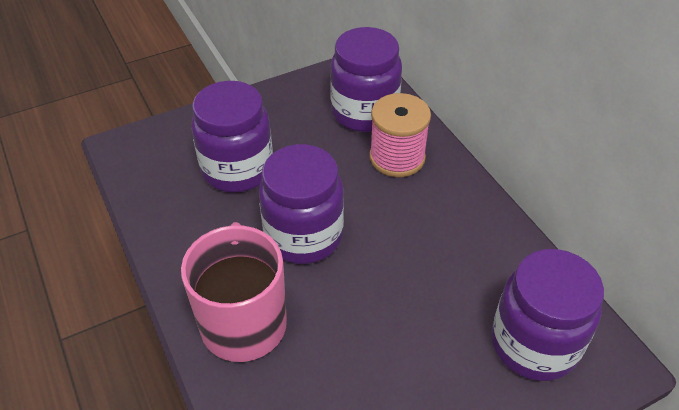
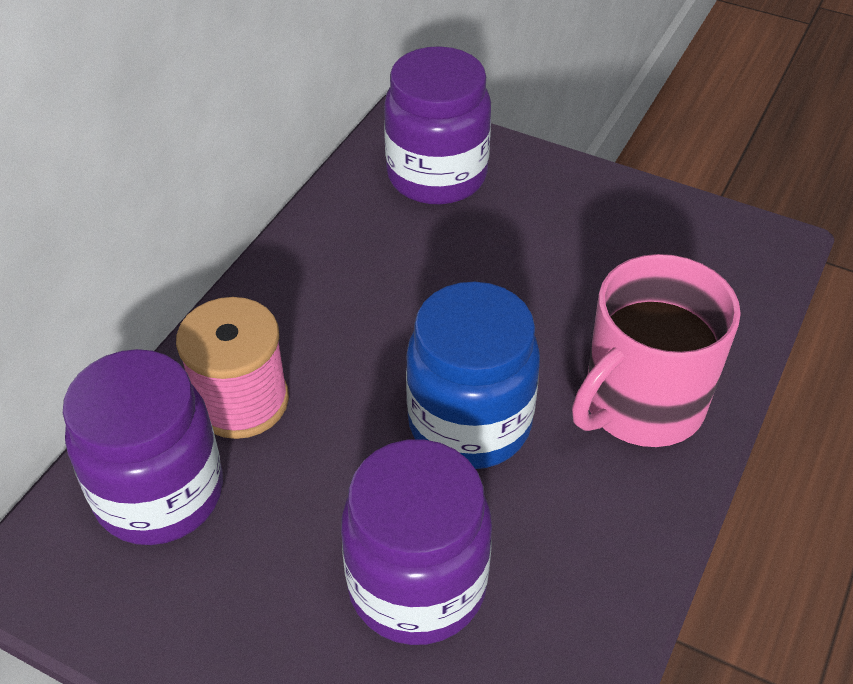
camera: 125 degrees left, 0 degrees up
purple jar [259,144,344,264] -> blue jar [406,282,540,469]

